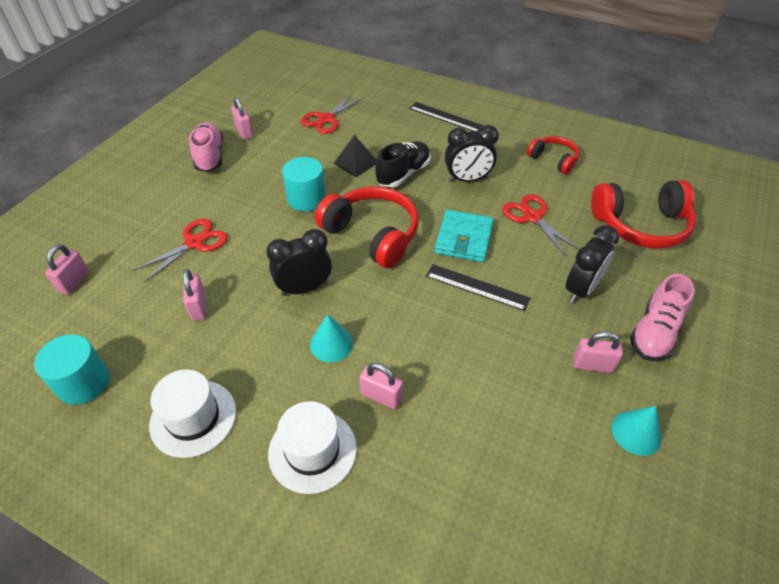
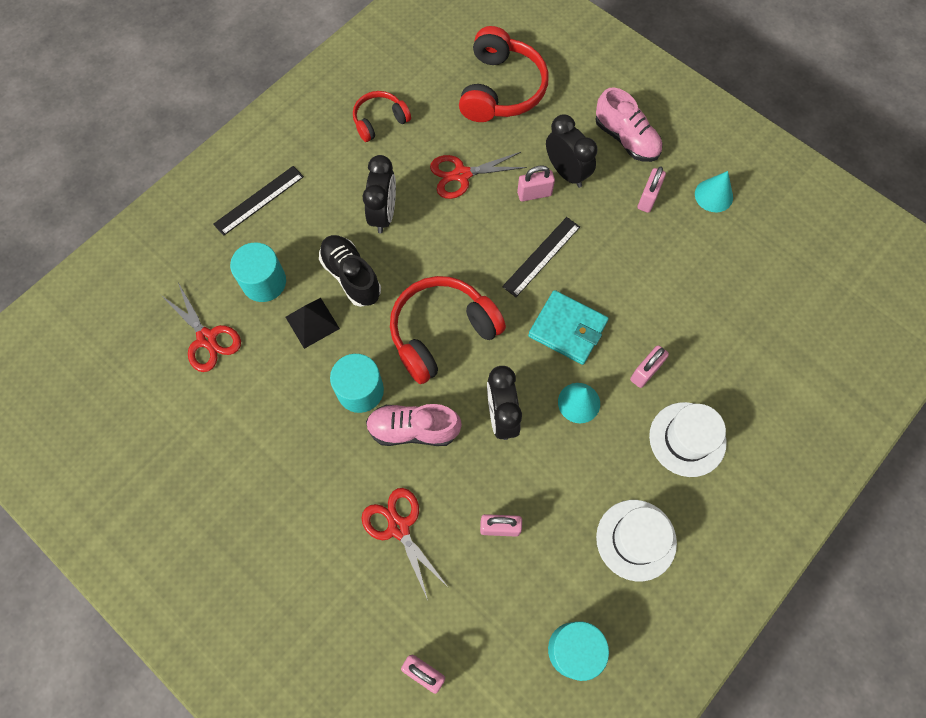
camera: 75 degrees left, 20 degrees up
pink shoe [189,123,223,172] -> pink shoe moved to [366,404,462,446]
pink padlock [231,97,253,139] -> pink padlock moved to [517,165,555,202]
turquoise wallet [434,210,494,262] -> turquoise wallet moved to [528,290,609,365]
none -> turquoise cylinder [230,242,286,302]

